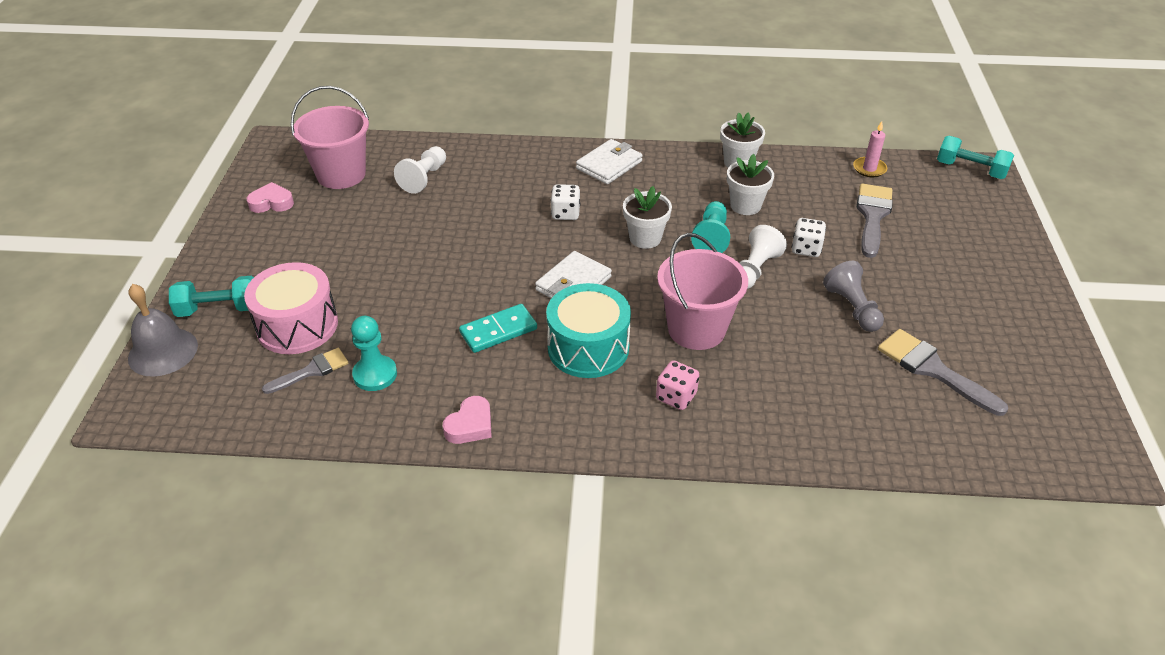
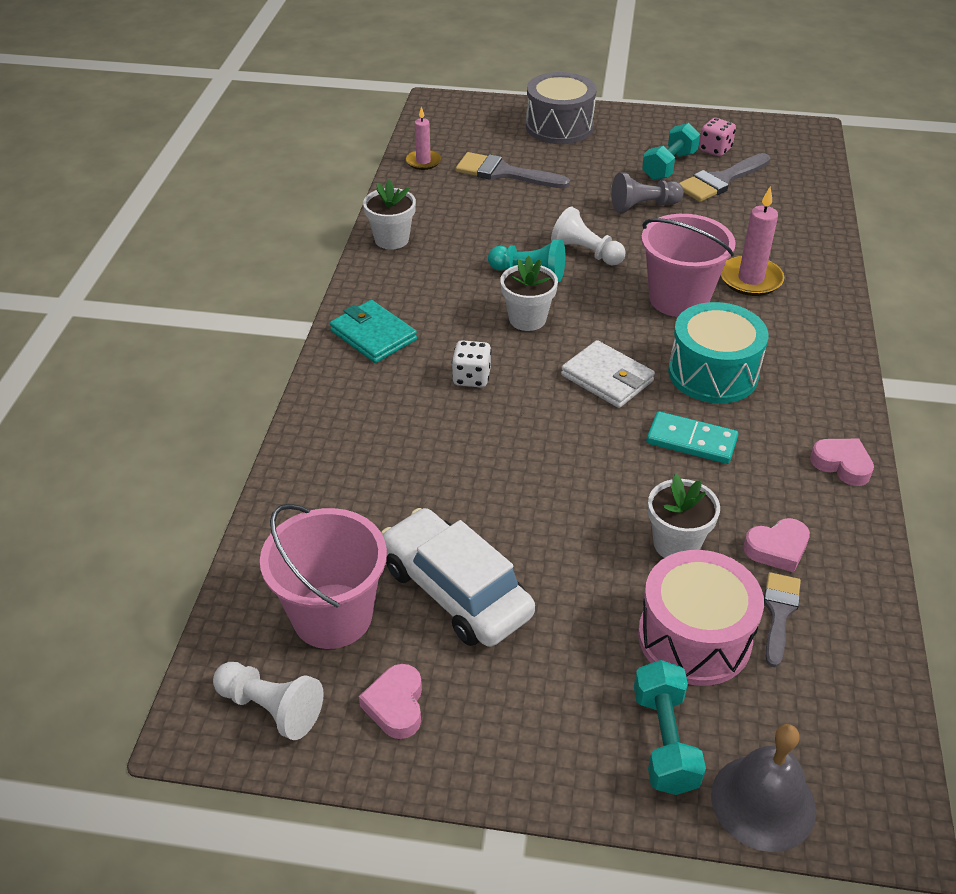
camera: 85 degrees left, 0 degrees up
grey brush [262,348,349,394] -> grey brush turned 45 degrees clockwise [764,572,801,667]
turquoise pawn [351,316,397,391] -> pink heart [743,518,810,573]
white pawn [394,146,446,194] -> white pawn moved to [213,662,324,740]
turquoise domino [459,304,537,353] -> turquoise domino turned 45 degrees counterclockwise [646,411,738,464]
white wallet [576,139,643,184] -> turquoise wallet [330,300,417,363]
pink dice [656,360,699,410] -> pink dice moved to [699,118,736,156]
white flower pot [727,154,774,215] -> white flower pot moved to [648,474,720,558]
white dice [792,218,826,257] -> none
turquoise dumbbell [937,136,1014,179] -> turquoise dumbbell moved to [642,123,700,180]
none -> white car [381,508,535,647]
none -> grey drum [526,72,597,144]
none -> pink candle [721,187,784,296]

